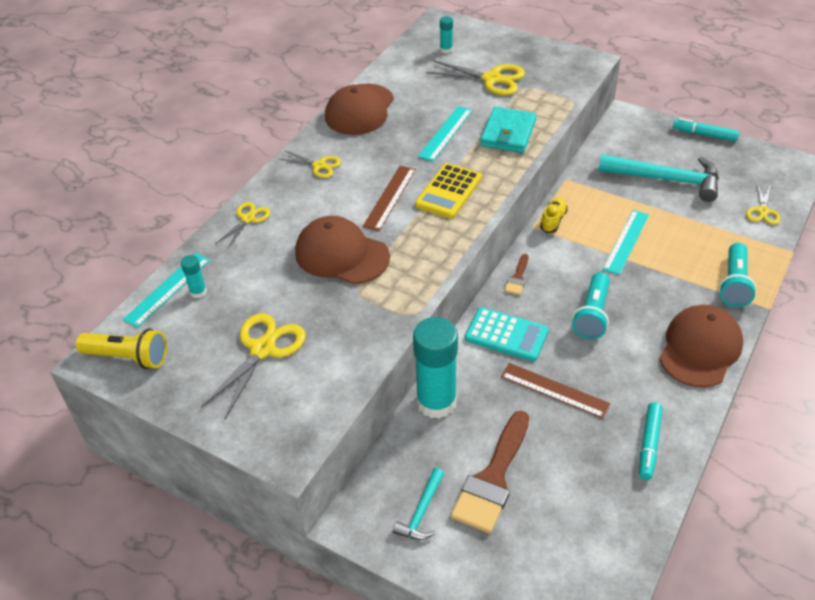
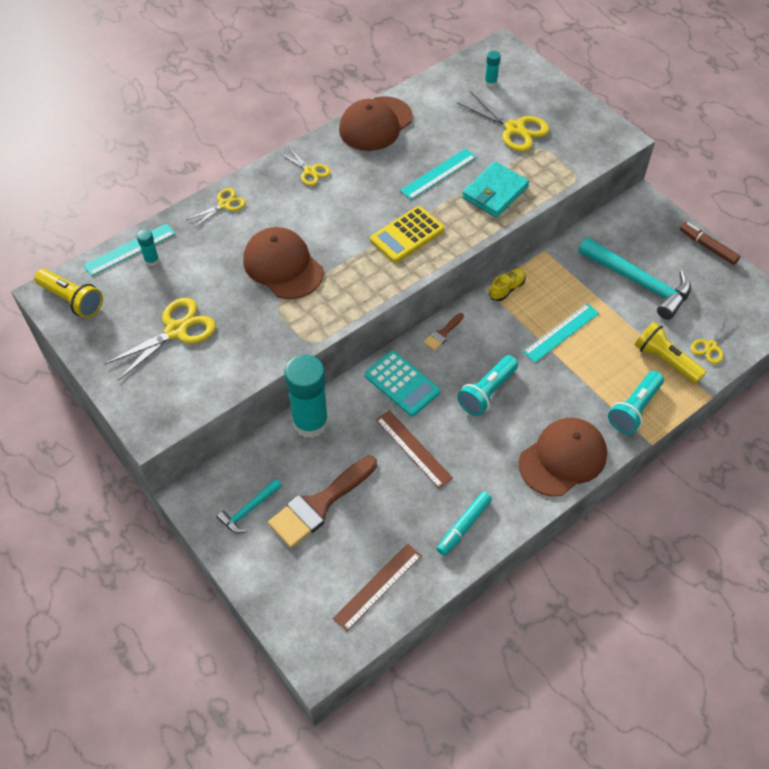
camera: 20 degrees right, 10 degrees up
brown ruler [363,166,416,231] -> brown ruler moved to [333,543,422,631]
turquoise marker [673,118,739,141] -> brown marker [680,222,740,265]
none -> yellow flashlight [635,322,706,384]

